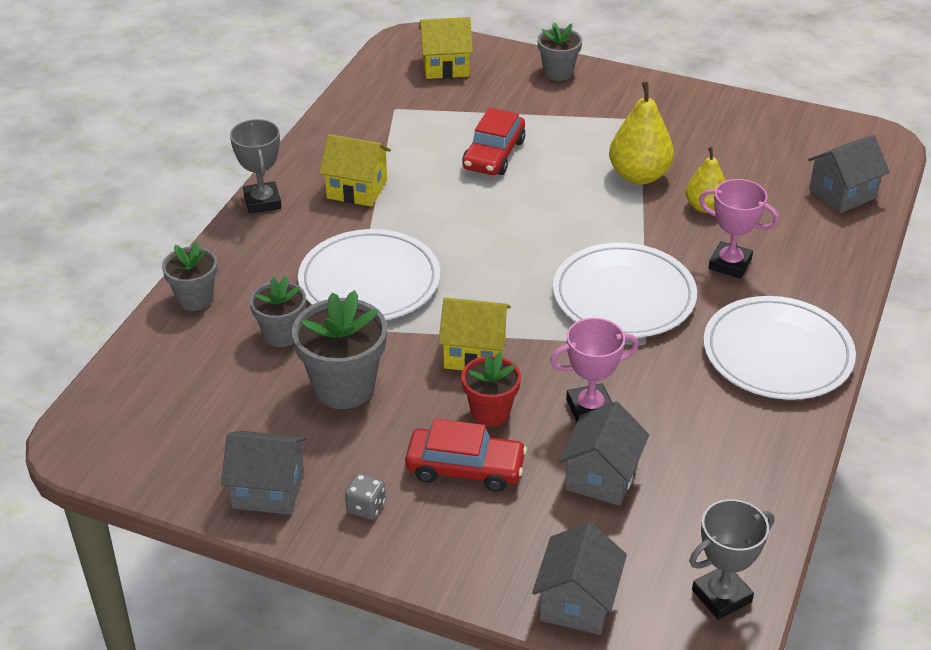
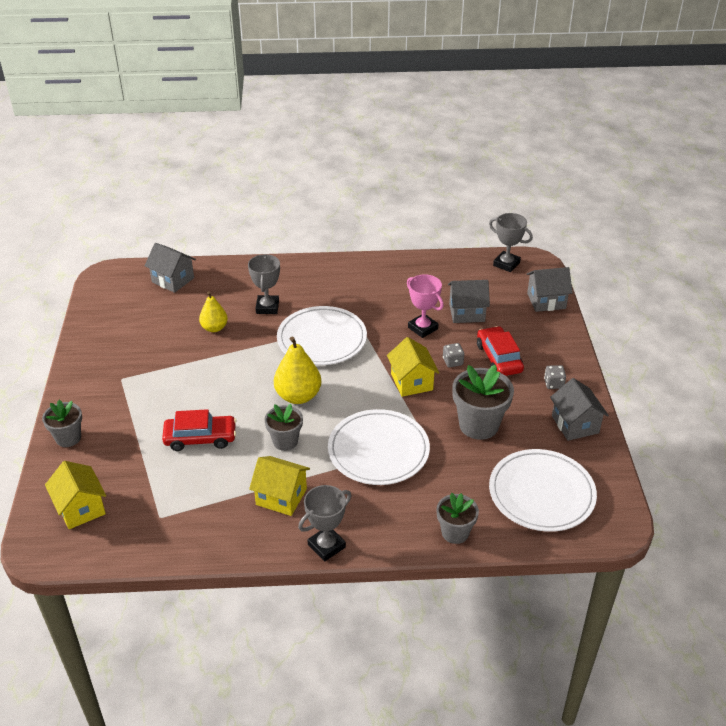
camera: 115 degrees left, 0 degrees up
grey flower pot [250,276,306,347] -> grey flower pot moved to [265,404,303,451]
yellow house [319,134,391,207] -> yellow house turned 60 degrees counterclockwise [249,456,310,516]
red flower pot [461,352,521,426] -> grey dice [443,343,464,368]
yellow pear [609,81,674,185] -> yellow pear moved to [274,337,321,404]
pink trophy [699,179,779,279] -> grey trophy [248,254,280,314]
white plate [704,296,856,400] -> white plate moved to [489,449,597,532]

